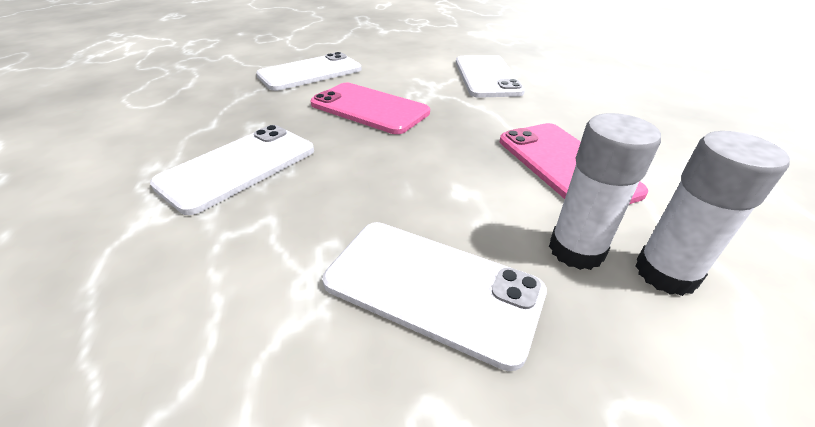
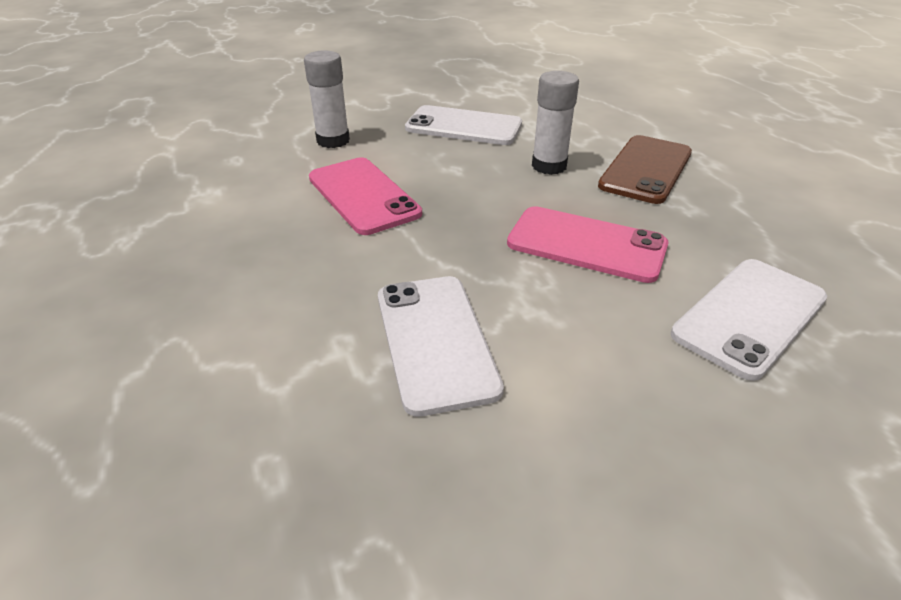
camera: 170 degrees right, 0 degrees up
white phone [150,125,314,215] -> brown phone [598,135,692,204]
white glue stick [549,113,661,270] -> white glue stick moved to [532,71,579,175]

